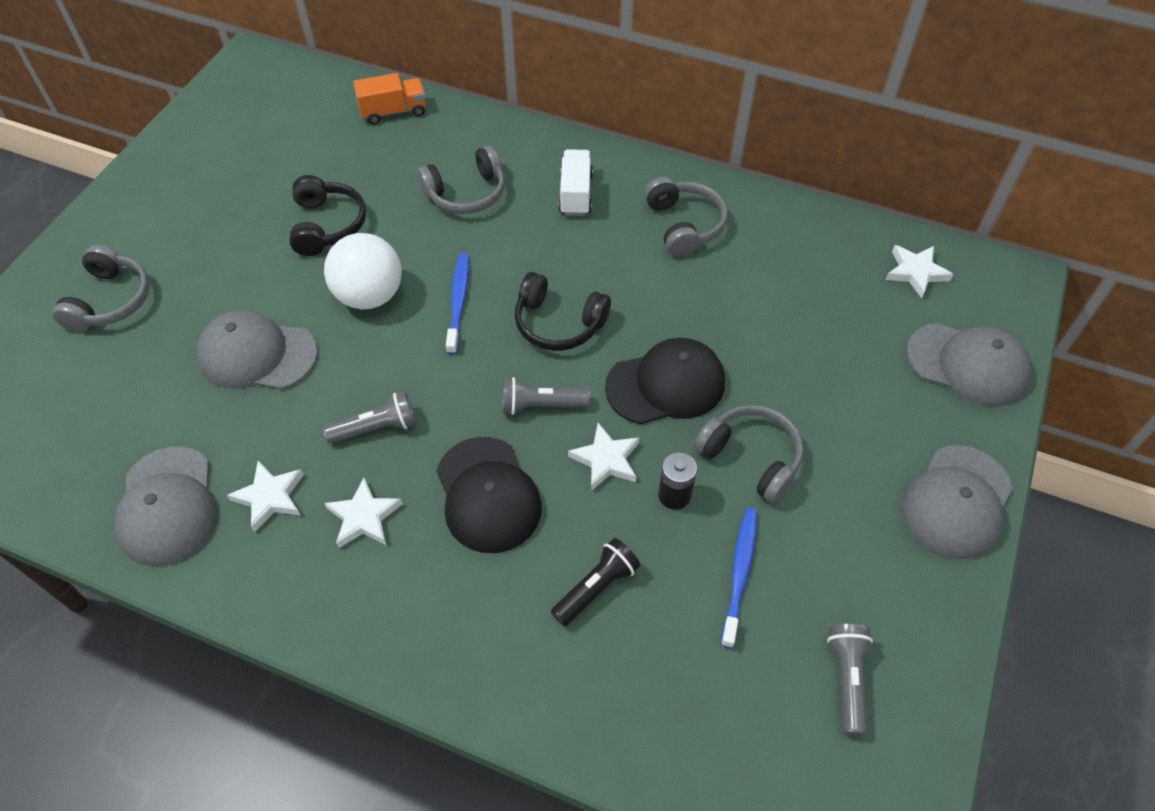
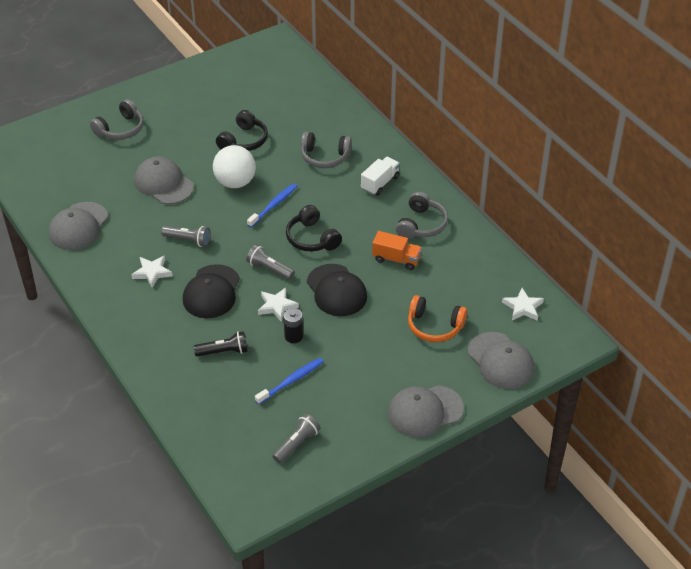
camera: 35 degrees right, 10 degrees down
white star [227,461,304,532] -> none
orange truck [353,73,426,124] -> orange truck moved to [372,231,422,270]
black cap [605,338,725,424] -> black cap turned 45 degrees clockwise [307,264,367,316]
grey headphones [694,405,803,503] -> none
none -> orange headphones [408,295,467,342]

